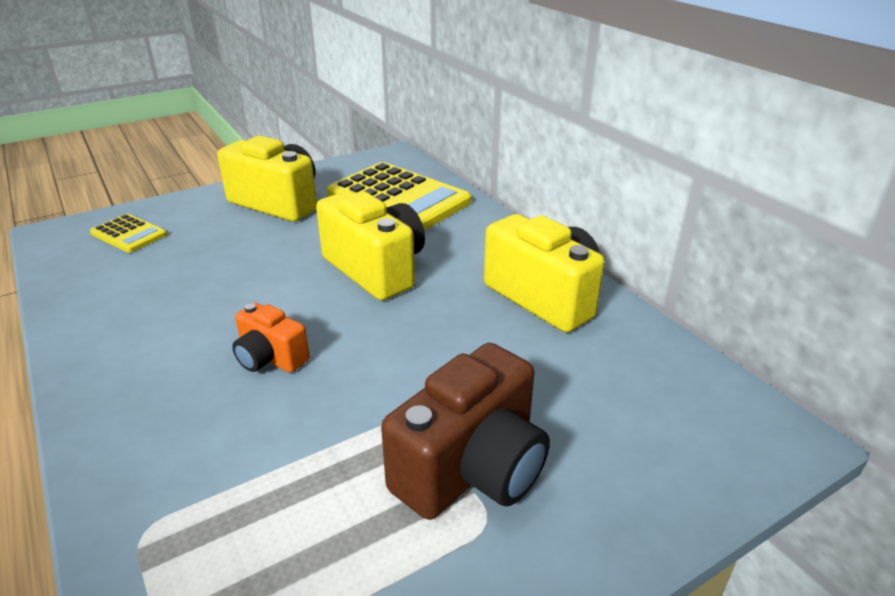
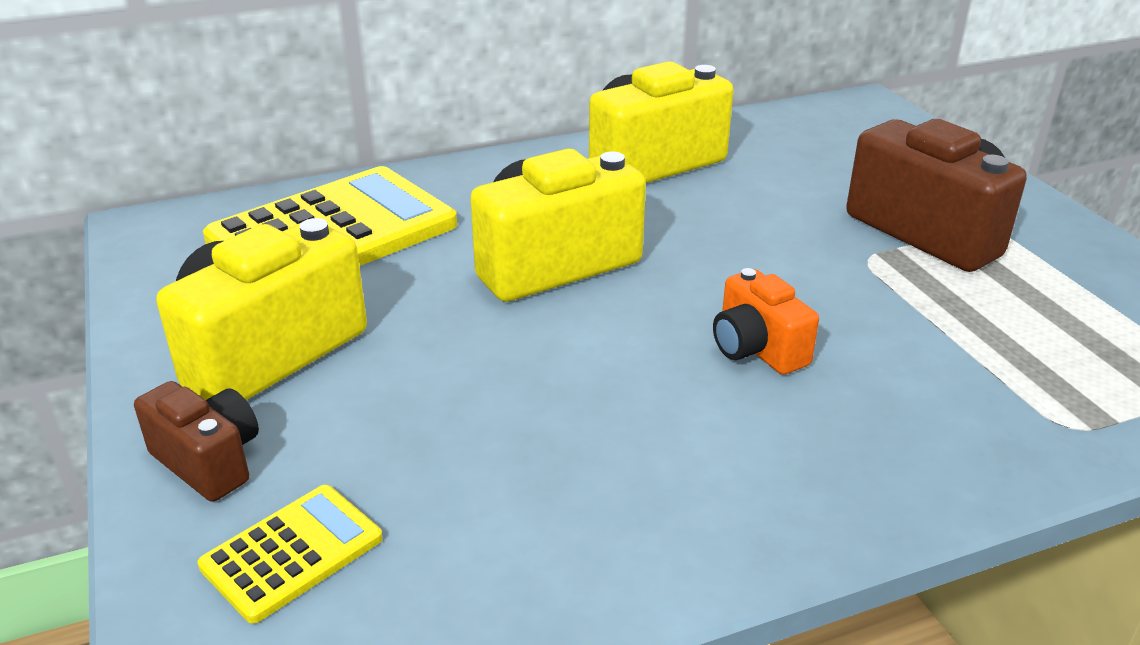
camera: 80 degrees left, 0 degrees up
orange camera [232,303,310,373] -> orange camera turned 105 degrees clockwise [713,268,819,375]
none -> brown camera [134,381,259,502]

